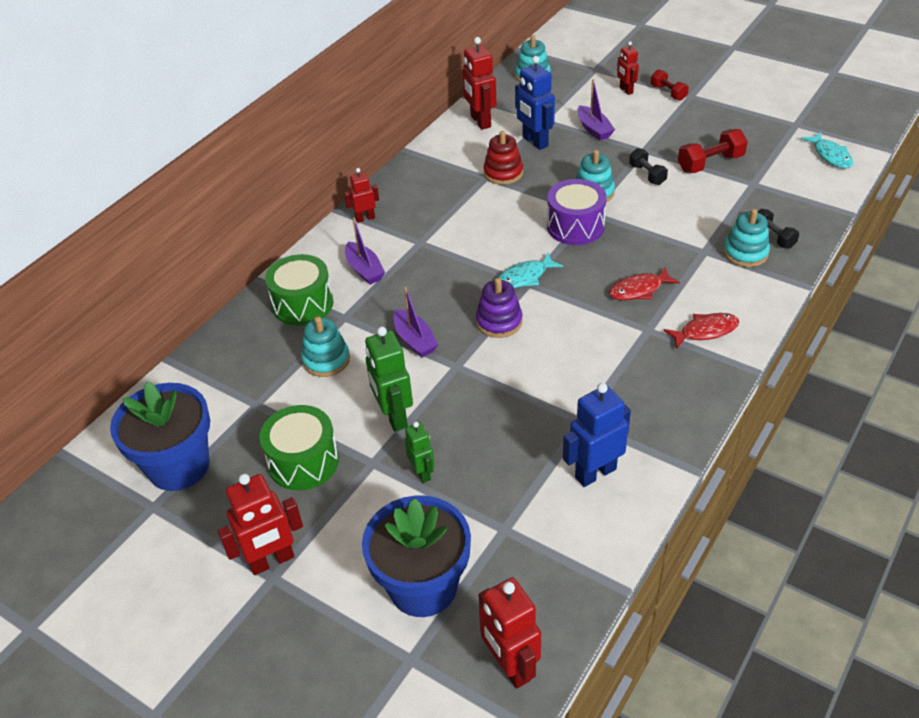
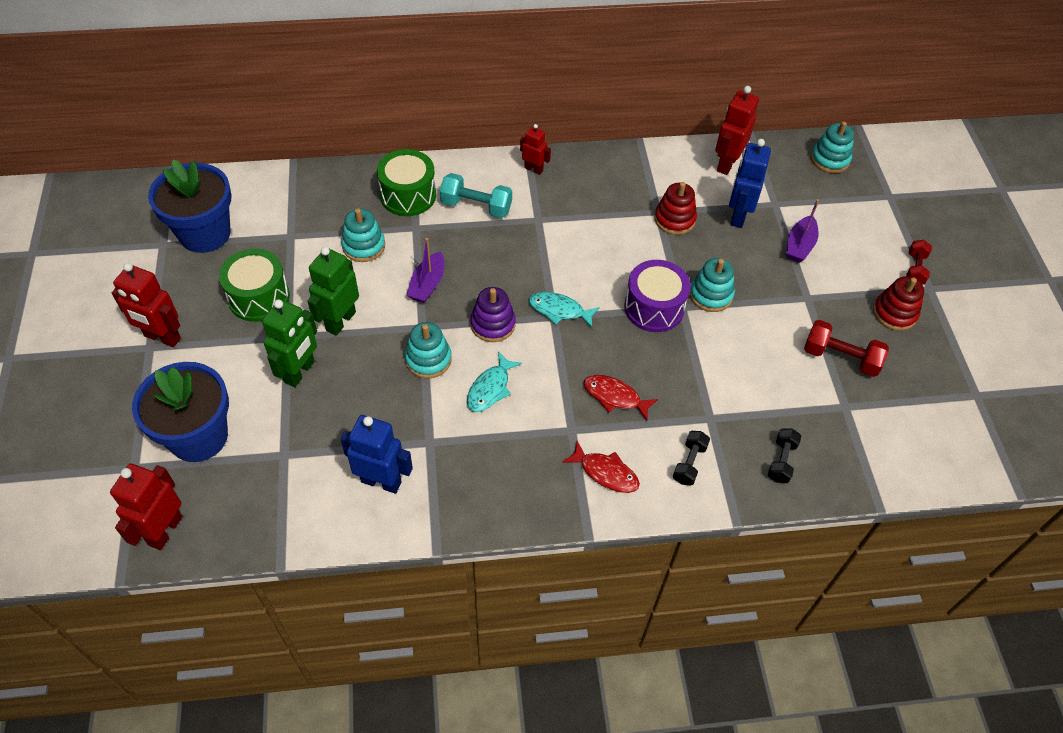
camera: 45 degrees right, 10 degrees up
purple boat [345,218,385,284] -> turquoise dumbbell [440,173,512,218]
green robot [404,422,434,483] -> green robot [262,299,317,387], size x1.67
red robot [617,41,639,95] -> none
black dumbbell [629,148,668,185] -> black dumbbell moved to [673,431,710,485]
turquoise stacking toy [723,209,770,267] -> turquoise stacking toy moved to [405,322,452,378]
turquoise fish [801,132,853,169] -> turquoise fish moved to [467,352,522,412]
none -> red stacking toy [873,276,924,331]

